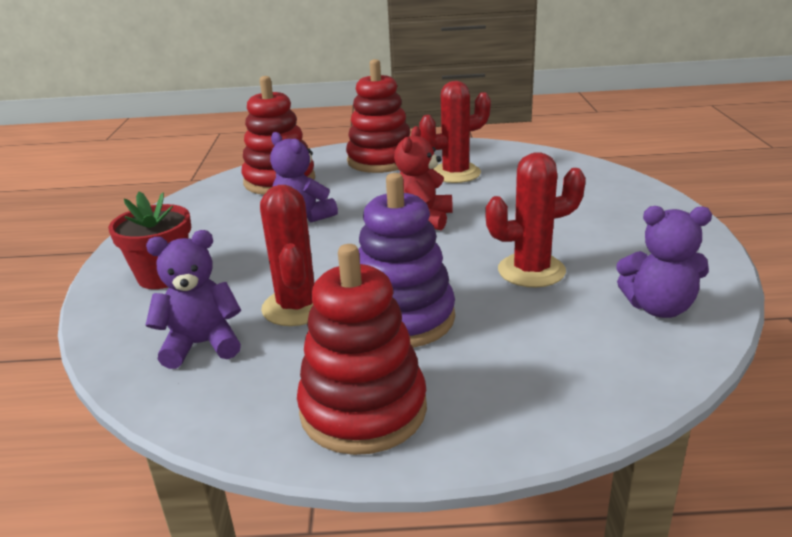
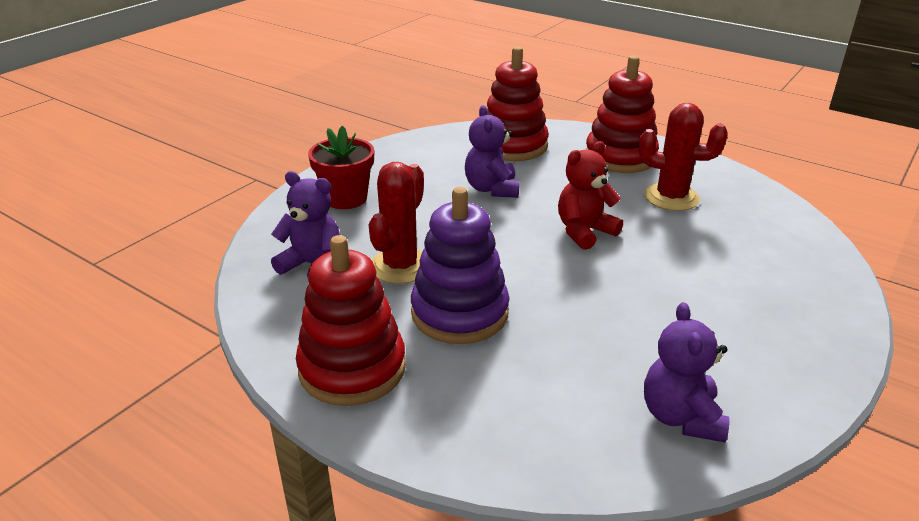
camera: 35 degrees right, 5 degrees up
red cactus [485,152,586,287] -> none
purple teddy bear [617,206,712,318] -> purple teddy bear turned 45 degrees clockwise [644,302,729,442]

